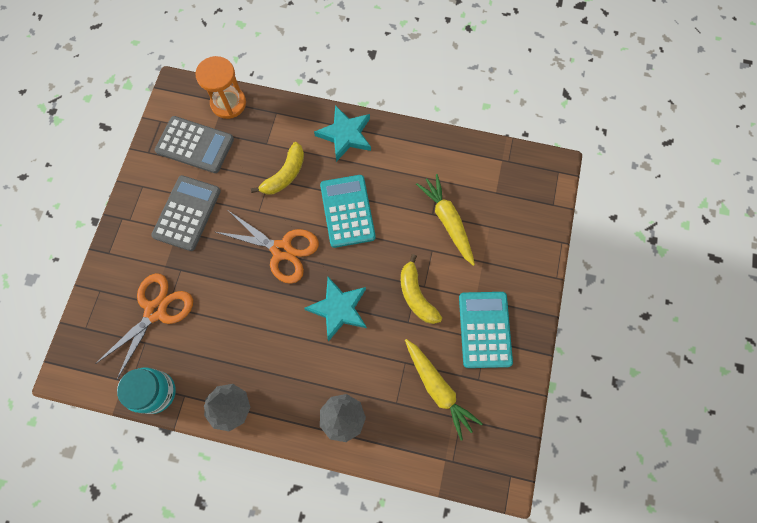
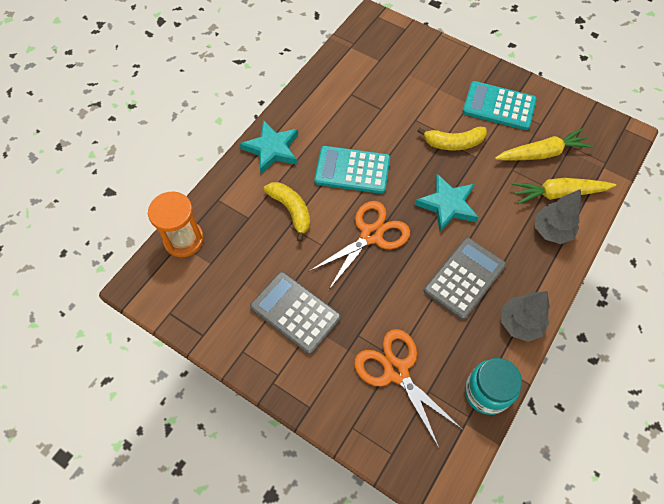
camera: 70 degrees left, 10 degrees down
grey calculator [155,116,234,173] -> grey calculator moved to [424,237,506,320]
yellow carrot [416,174,475,266] -> yellow carrot moved to [511,178,616,204]

